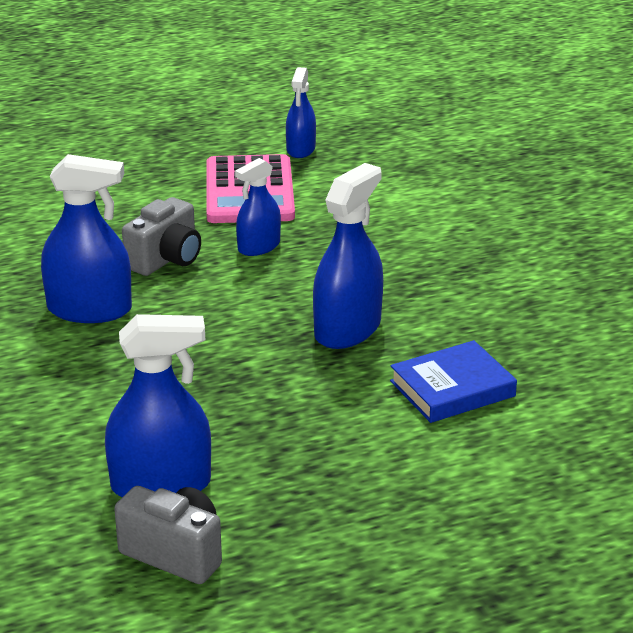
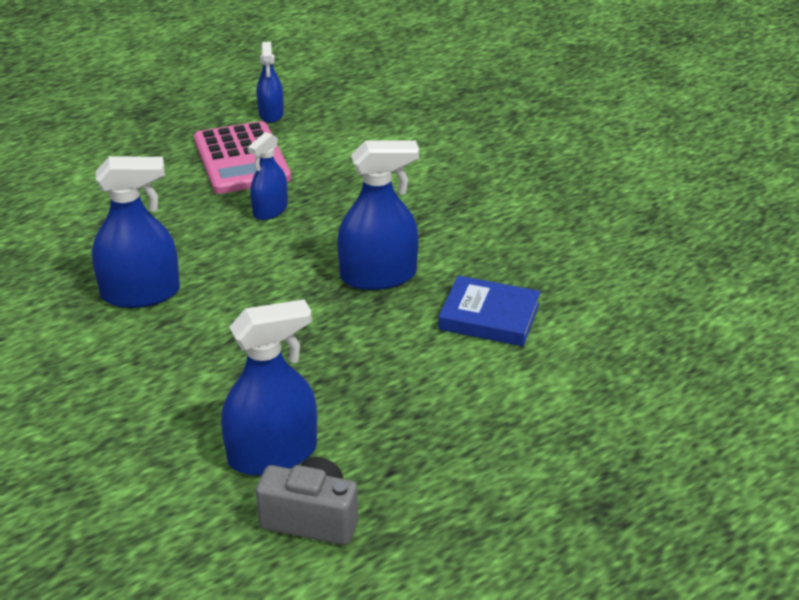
camera: 15 degrees left, 5 degrees up
grey camera [122,197,201,276] -> none
blue spray bottle [313,163,383,349] -> blue spray bottle turned 60 degrees clockwise [337,140,419,290]
blue book [390,340,517,423] -> blue book turned 60 degrees clockwise [438,275,541,346]

